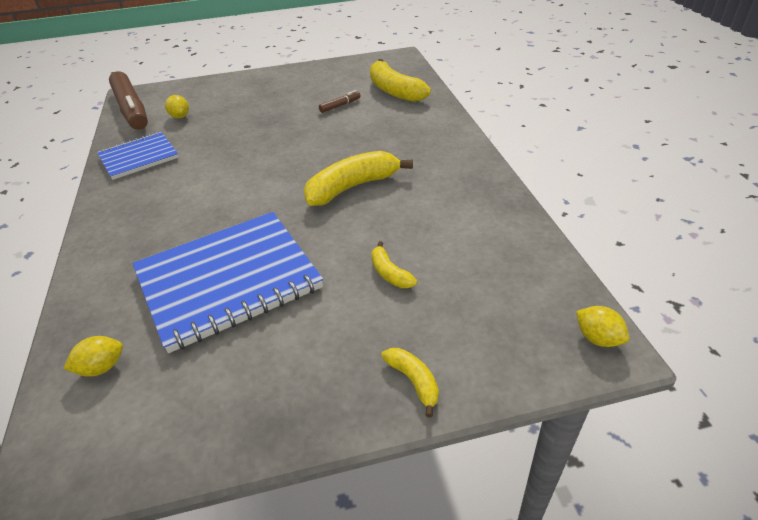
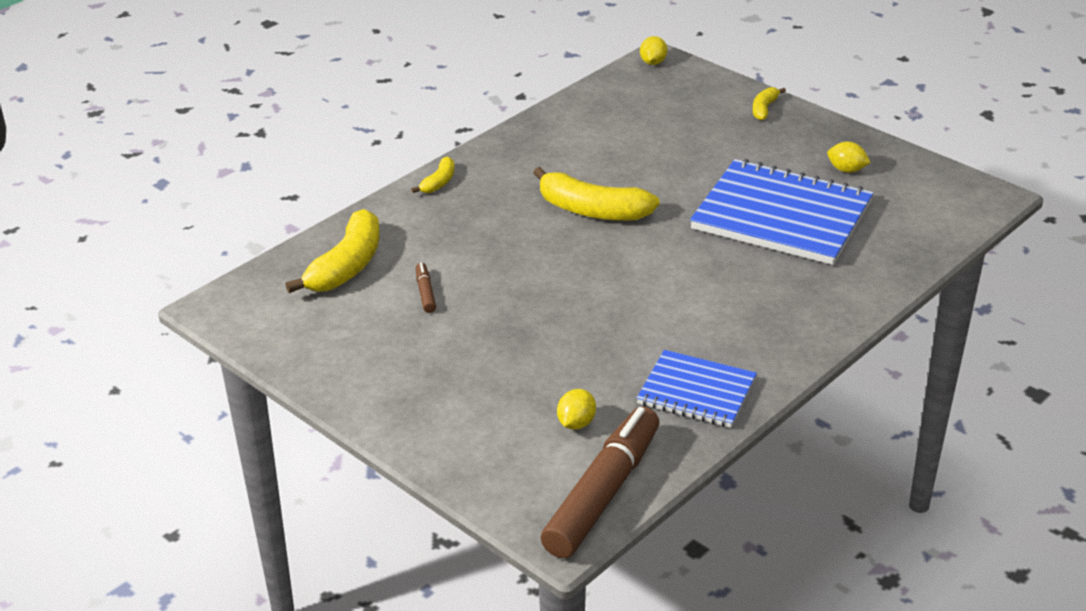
camera: 125 degrees left, 5 degrees down
yellow lemon [63,336,123,377] -> yellow lemon moved to [827,142,871,173]
brown marker [319,90,361,113] -> brown marker turned 60 degrees clockwise [416,262,436,313]
yellow banana [371,241,417,288] -> yellow banana moved to [411,157,454,193]

